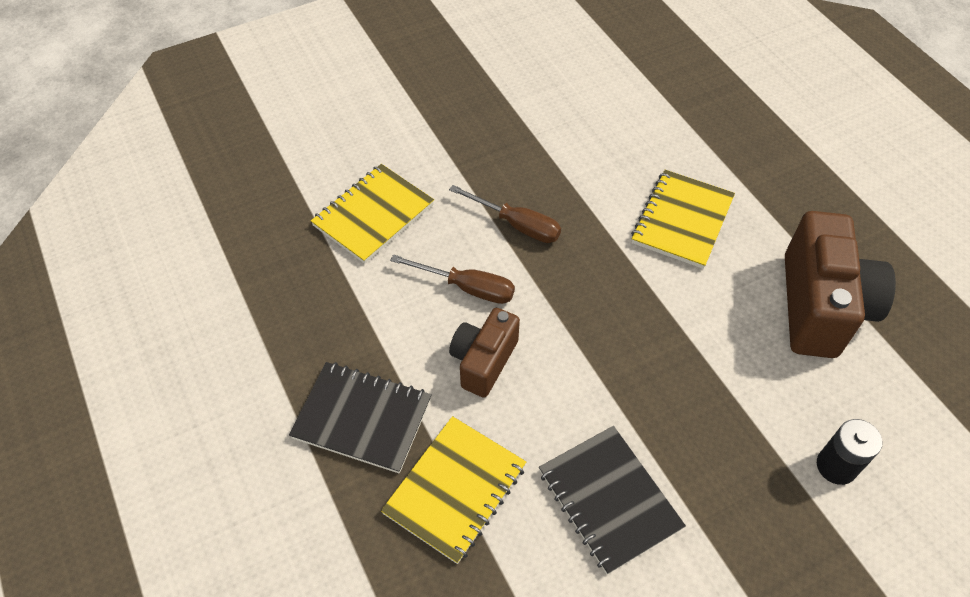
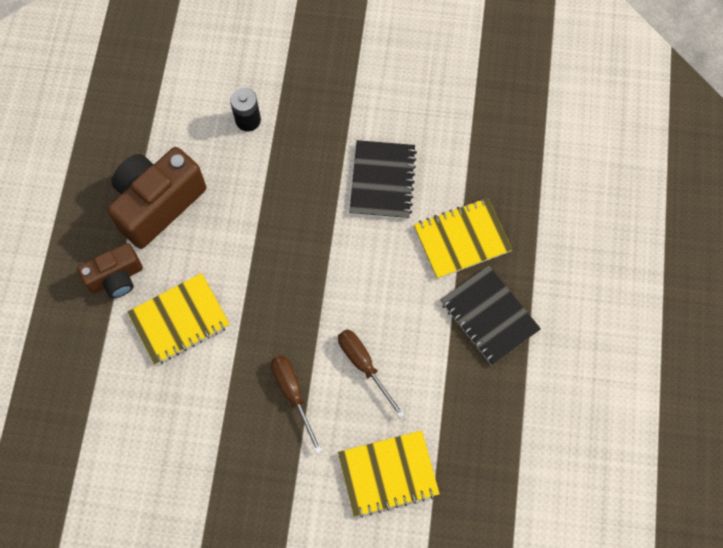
camera: 145 degrees left, 15 degrees up
brown camera [449,308,520,398] -> brown camera moved to [77,243,143,298]

